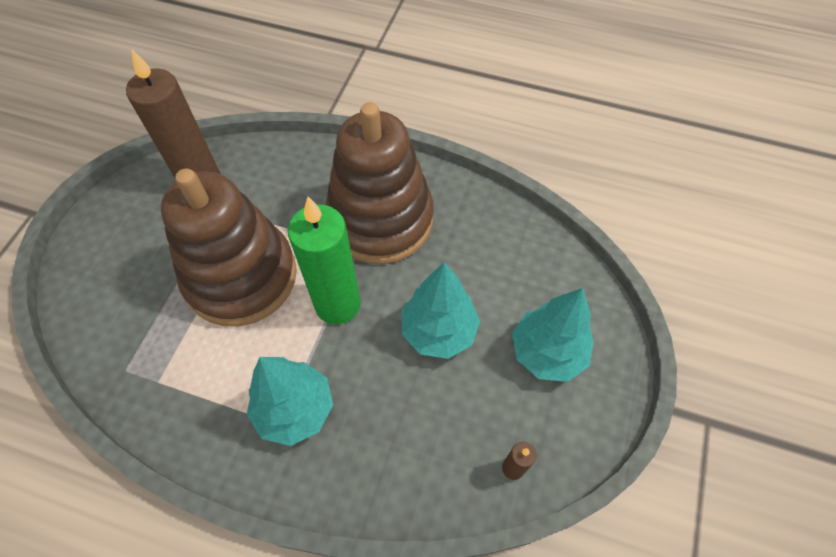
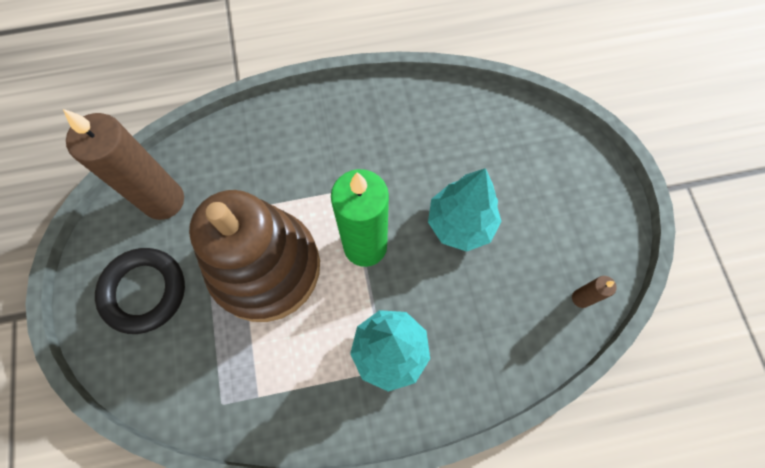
camera: 30 degrees left, 10 degrees up
brown stacking toy [325,102,434,264] -> none
turquoise tree [512,288,593,382] -> none
none -> black ring [95,248,185,334]

